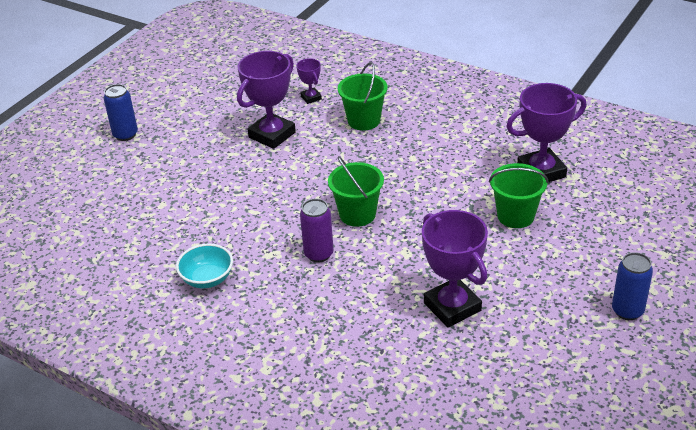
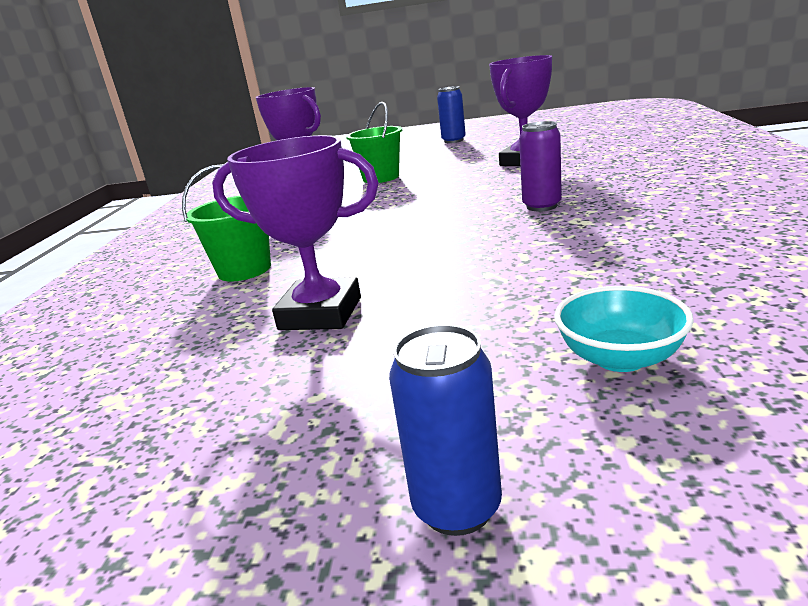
camera: 115 degrees left, 15 degrees down
turquoise bowl [176,244,233,288] -> turquoise bowl moved to [554,286,694,372]
purple trophy [296,58,322,104] -> none
green bucket [328,156,384,227] -> none

